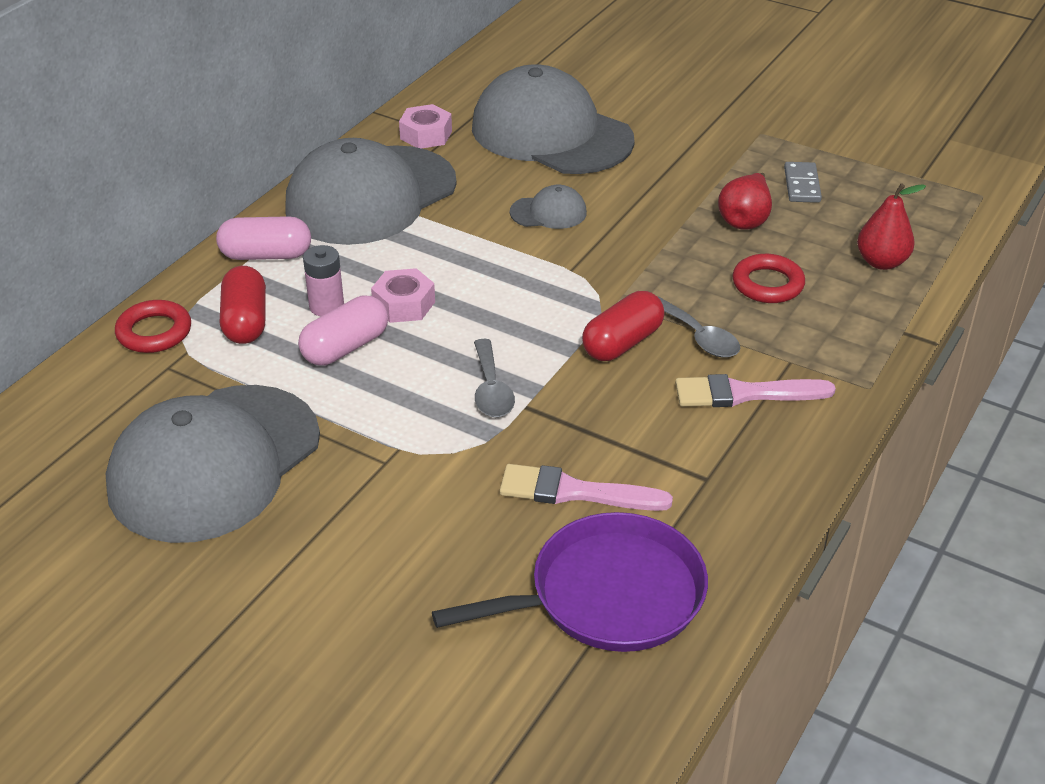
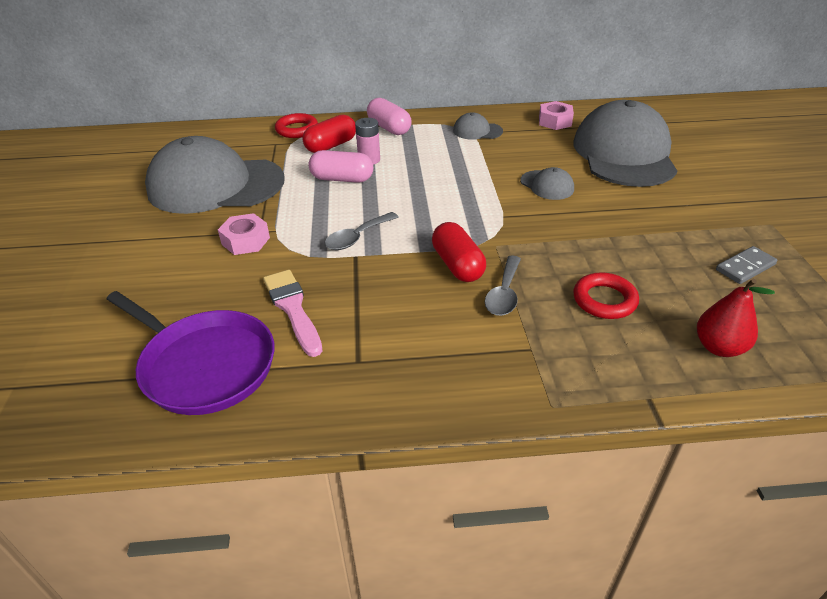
camera: 55 degrees right, 0 degrees up
grey cap [286,138,457,245] -> grey cap [453,113,503,140], size x0.42
pink nut [371,268,435,323] -> pink nut moved to [218,213,270,255]
red capsule [582,291,664,361] -> red capsule turned 60 degrees clockwise [432,222,486,282]
pink brush [675,374,836,407] -> none
red pear [718,173,772,230] -> none

